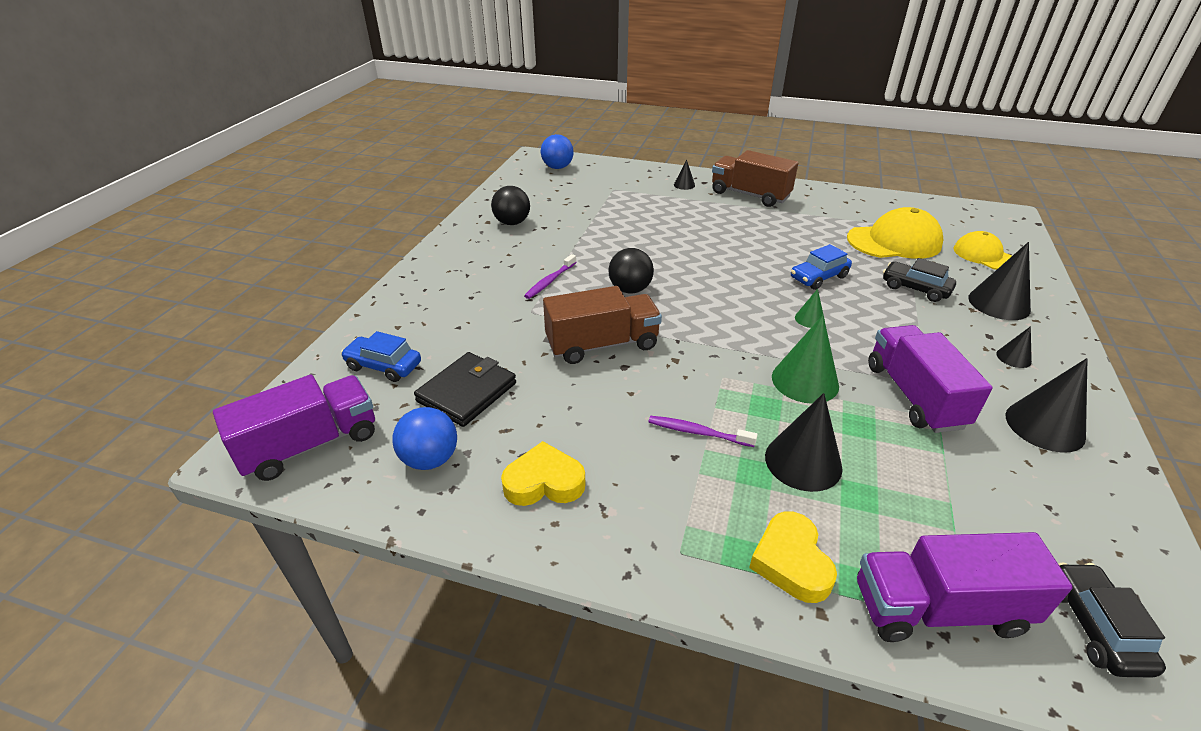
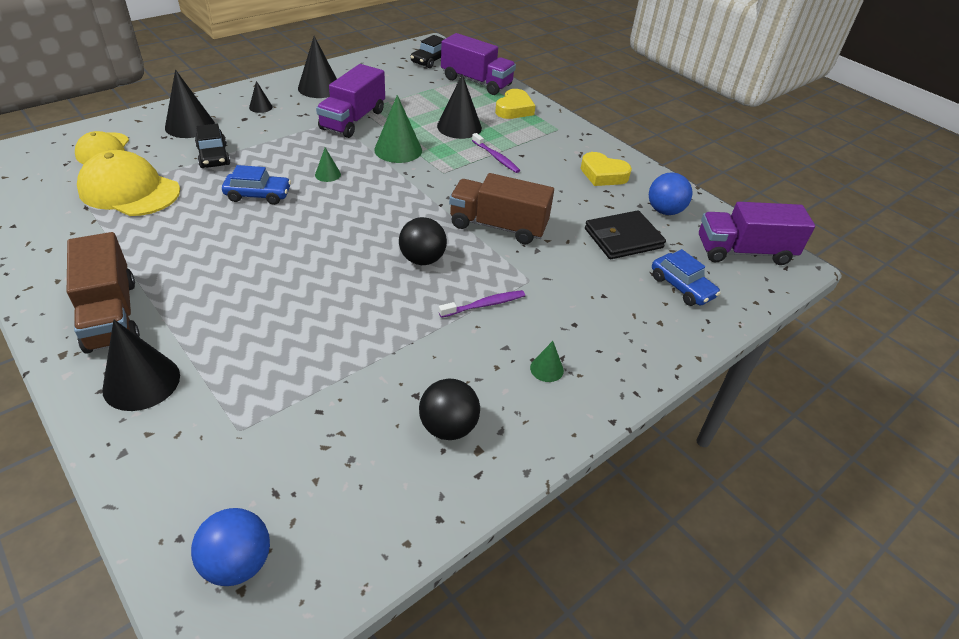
camera: 150 degrees left, 5 degrees up
black cone [674,160,695,190] -> black cone [102,320,180,411], size x1.98
none -> green cone [530,341,564,382]

